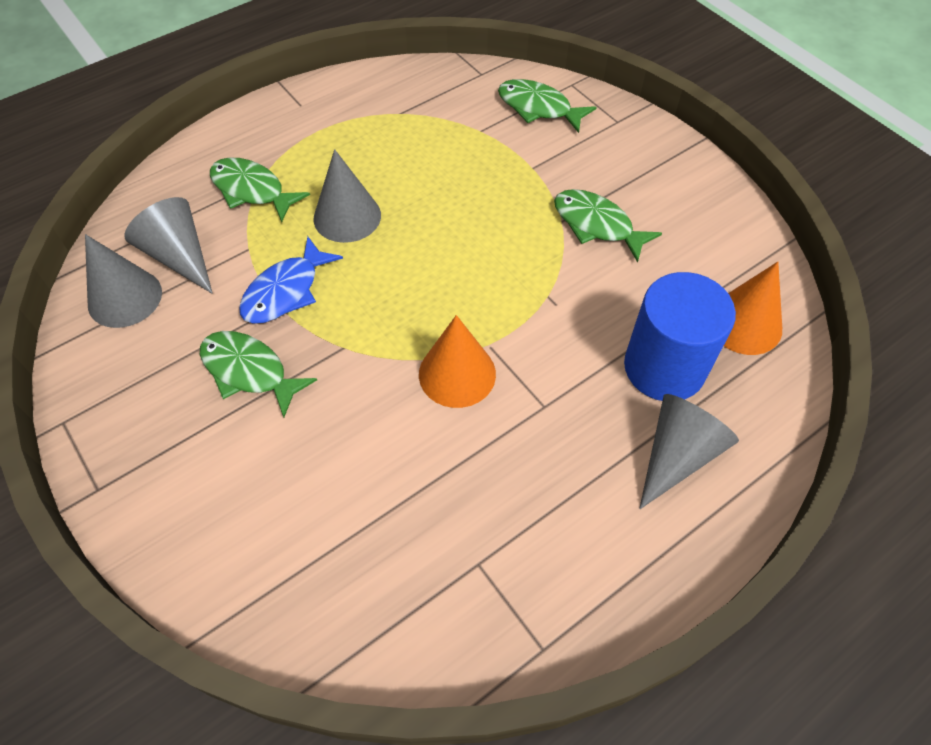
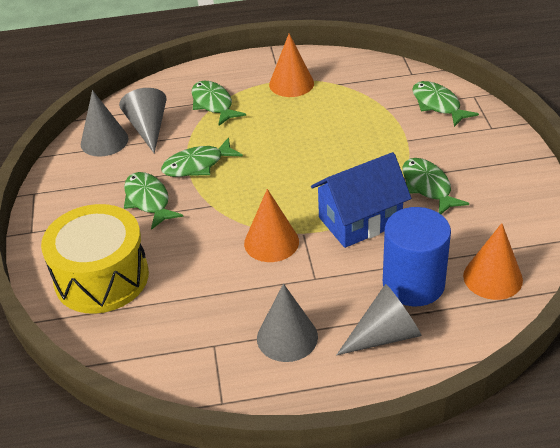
camera: 30 degrees right, 15 degrees down
blue fish [239,236,343,324] -> green fish [161,137,243,177]
grey cone [314,149,381,243] -> grey cone moved to [257,284,318,362]
none -> yellow drum [41,204,149,314]
none -> orange cone [269,34,314,97]
none -> blue house [311,152,411,248]

